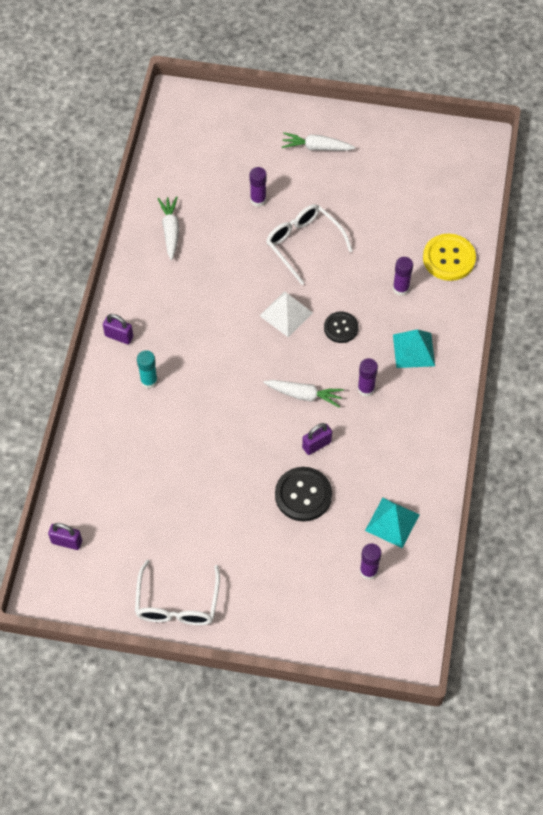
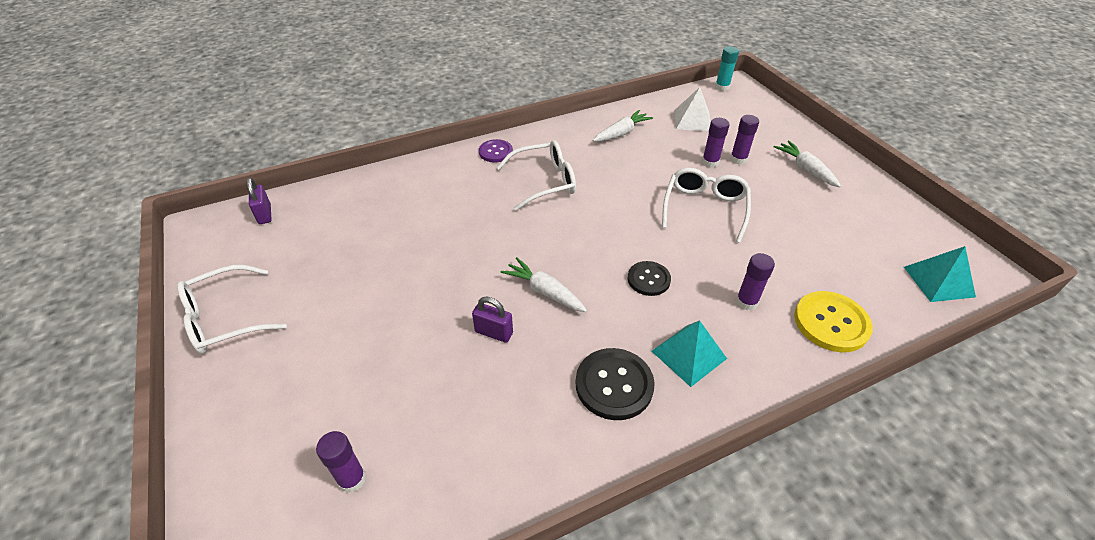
camera: 55 degrees right, 15 degrees down
purple padlock [103,314,133,344] -> purple button [479,139,513,162]
turquoise glue stick [137,350,158,389] -> turquoise glue stick moved to [715,46,739,91]
white pyramid [260,292,313,337] -> white pyramid moved to [674,87,711,131]
white carrot [263,380,344,407] -> white carrot turned 150 degrees clockwise [501,257,587,312]
black button [275,467,332,522] -> black button moved to [575,348,655,420]
purple glue stick [358,358,378,397] -> purple glue stick moved to [730,115,759,165]
turquoise pyramid [365,498,420,548] -> turquoise pyramid moved to [904,246,976,302]
none -> white glasses [497,140,576,211]

